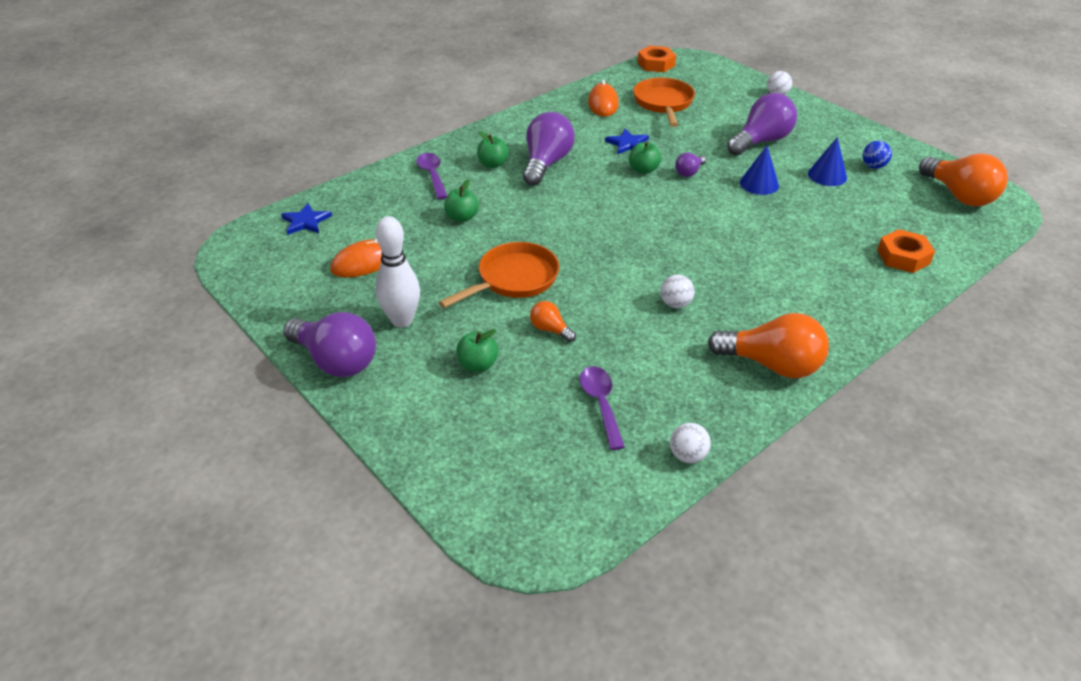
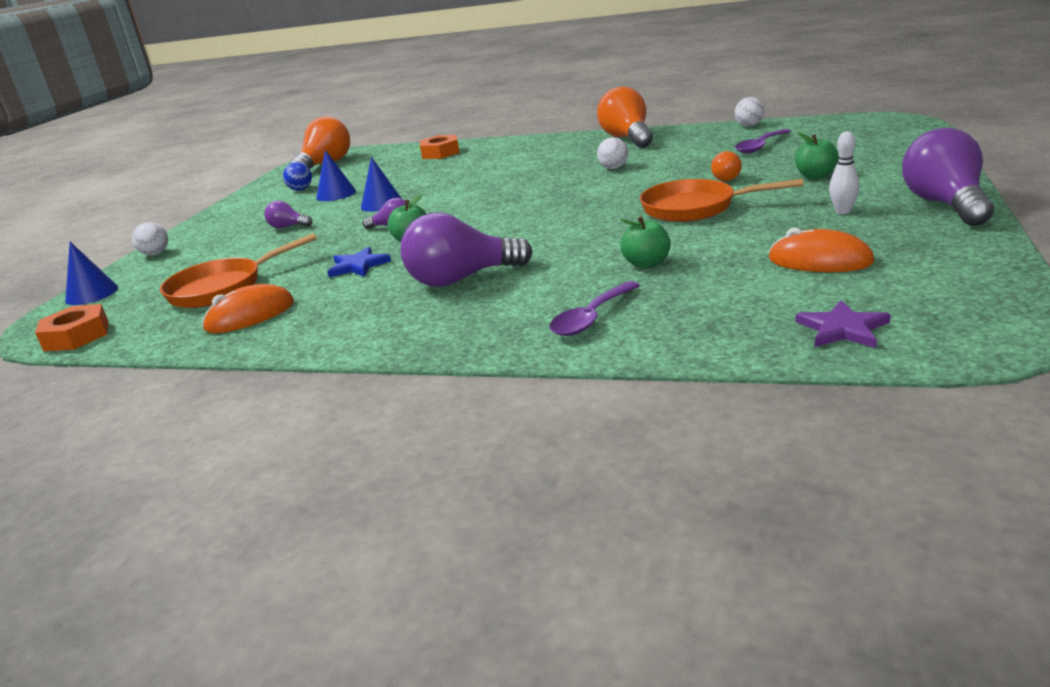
camera: 120 degrees left, 15 degrees down
blue star [281,203,332,235] -> purple star [796,300,891,348]
white bowling pin [375,216,420,327] -> white bowling pin [829,131,859,214], size x0.56
green apple [477,131,509,168] -> none
purple light bulb [727,93,797,156] -> purple light bulb [264,200,313,228], size x0.49
none -> blue cone [65,242,118,305]

